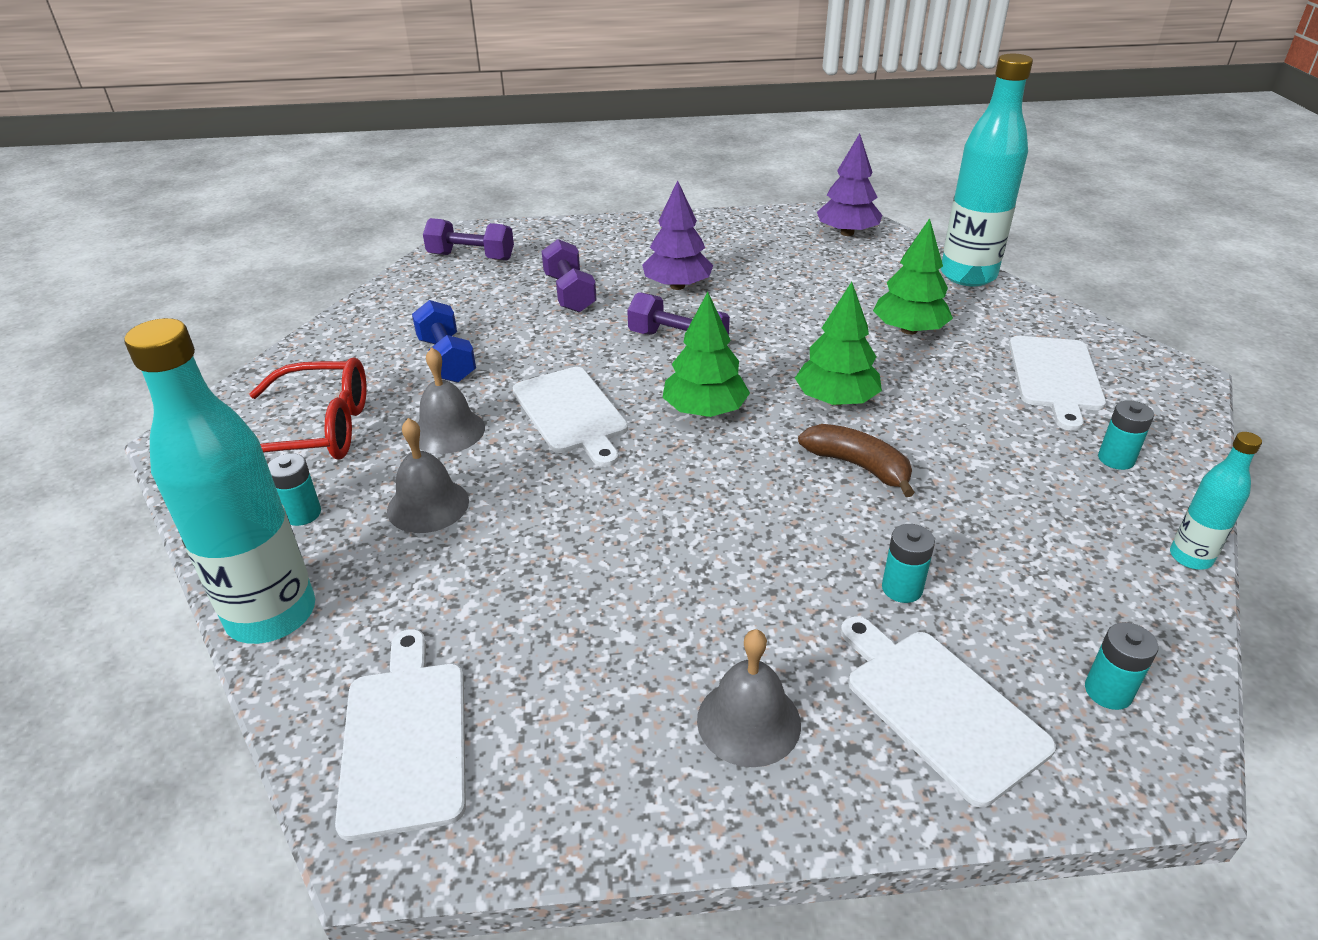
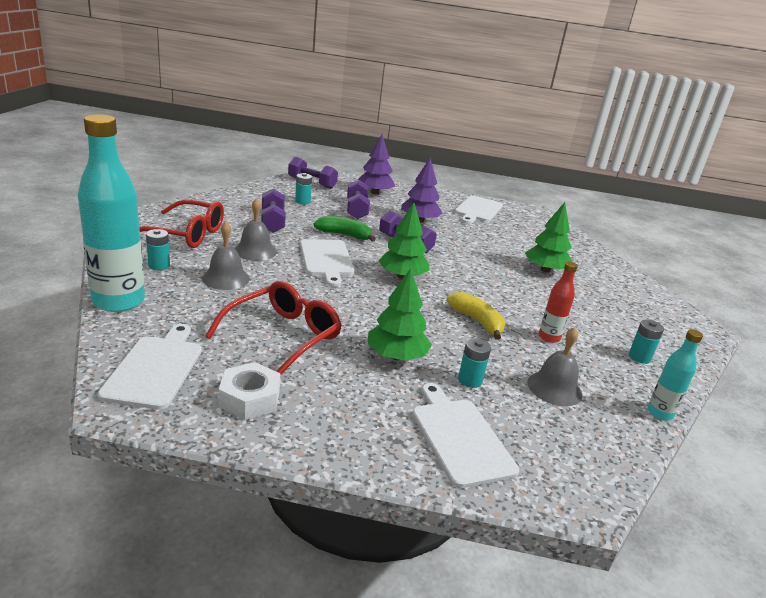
camera: 10 degrees right, 10 degrees down
blue dumbbell [412,300,476,383] -> purple dumbbell [261,189,286,233]
grey bell [697,629,801,767] -> grey bell moved to [527,327,583,406]
green tree [795,282,882,406] -> green tree moved to [368,268,432,361]
brown banana [798,424,915,497] -> yellow banana [446,292,505,340]
purple tree [817,133,882,236] -> purple tree moved to [358,134,395,194]
turquoise bottle [941,54,1033,286] -> none
white cutting board [1009,336,1106,431] -> white cutting board moved to [455,195,503,224]
turquoise battery [1085,622,1158,710] -> turquoise battery moved to [295,173,312,204]
none -> red glasses [205,281,342,375]
none -> white nut [219,362,280,420]
none -> green banana [314,216,376,242]
none -> red bottle [539,262,578,343]

